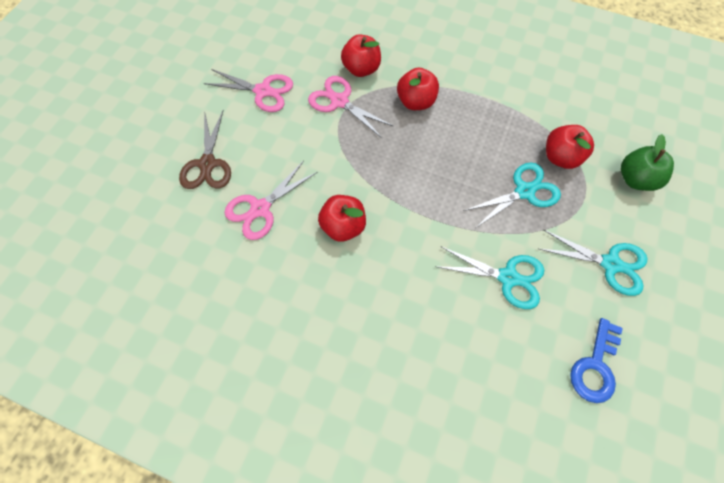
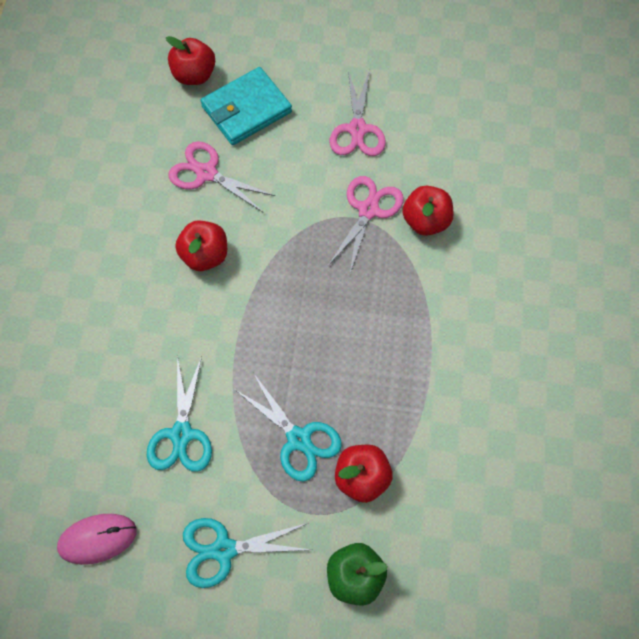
camera: 75 degrees right, 0 degrees up
brown scissors [179,111,231,189] -> turquoise wallet [200,67,292,145]
red apple [397,67,439,110] -> red apple moved to [166,36,215,85]
turquoise scissors [539,229,648,296] -> turquoise scissors turned 75 degrees clockwise [183,518,311,588]
blue key [570,318,623,403] -> pink mouse [57,514,137,565]

